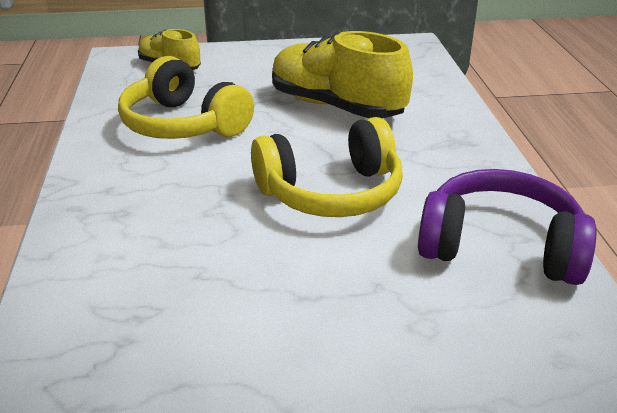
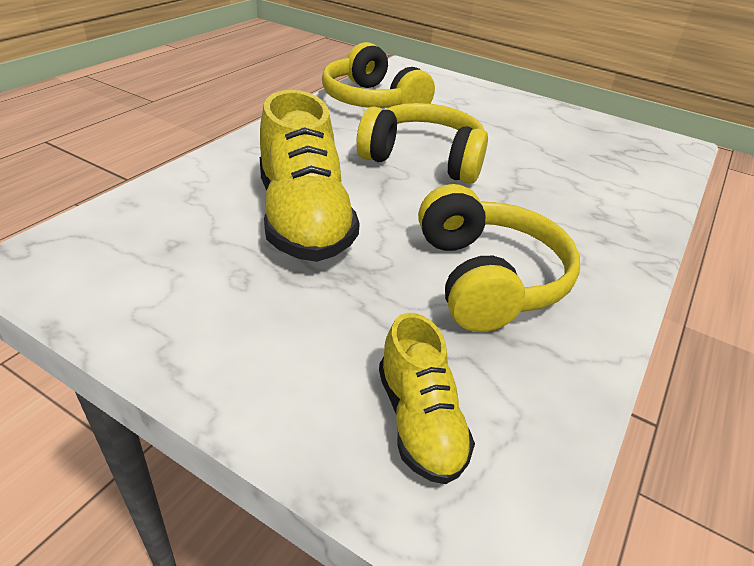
camera: 145 degrees left, 5 degrees up
purple headphones [418,169,596,285] -> yellow headphones [322,42,435,108]

